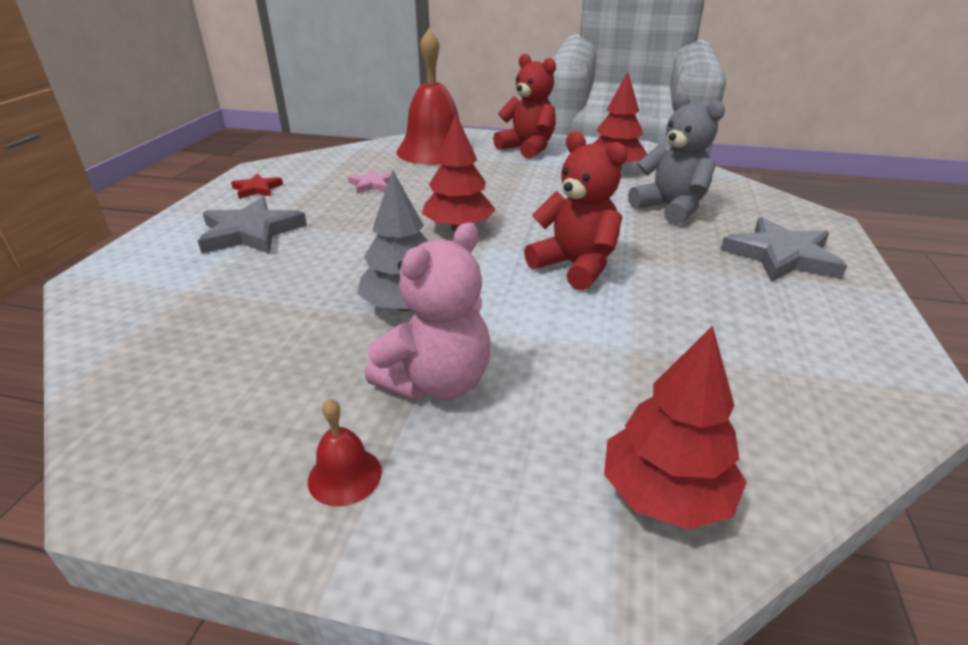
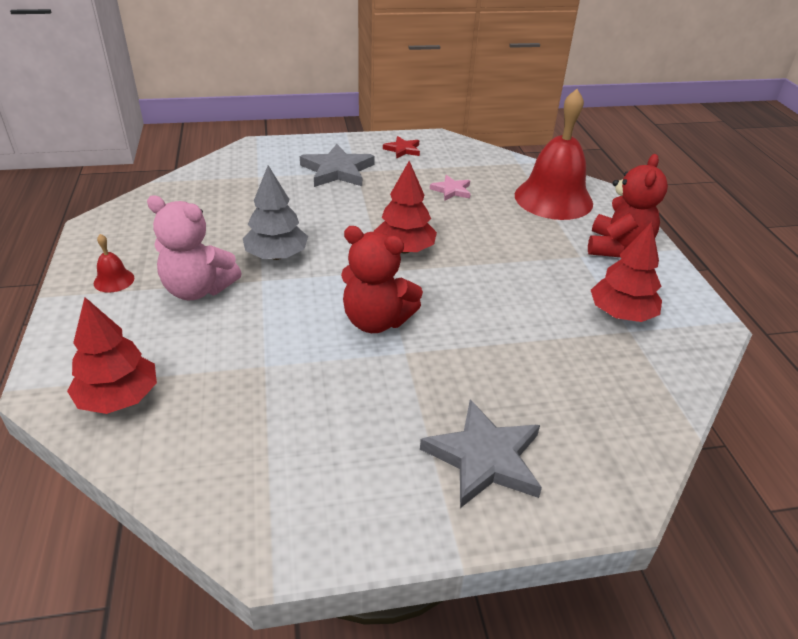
camera: 65 degrees right, 5 degrees up
red teddy bear [524,131,627,290] -> red teddy bear turned 90 degrees clockwise [341,226,423,333]
grey teddy bear [628,92,725,225] -> none

